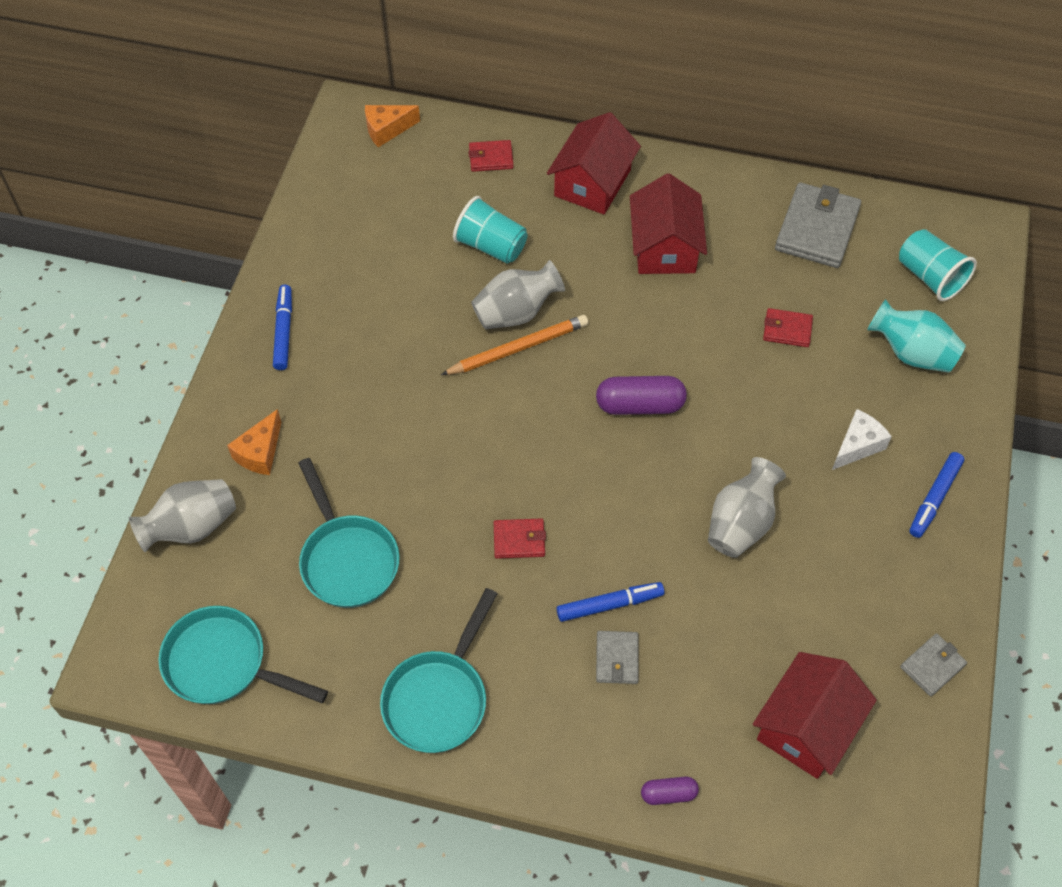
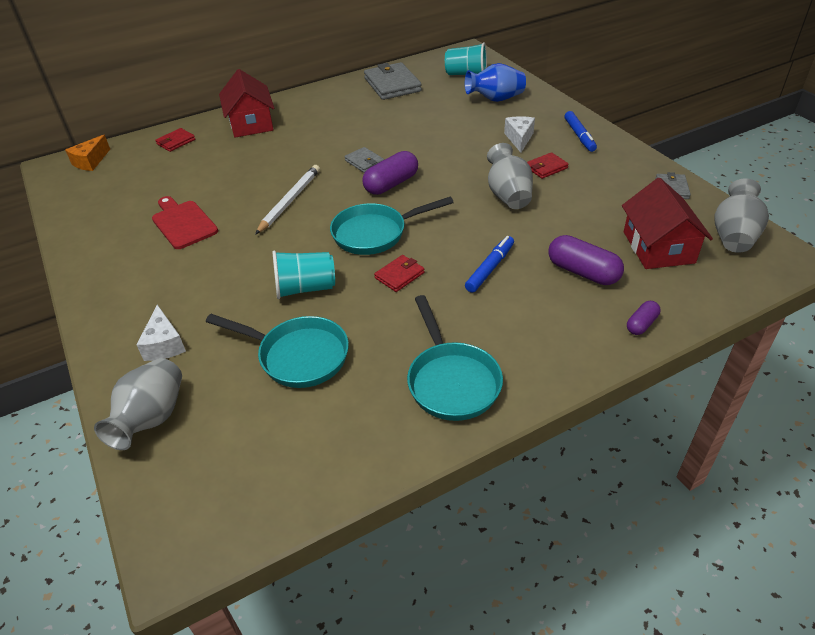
camera: 40 degrees left, 15 degrees down
turquoise pan [158,606,328,704] -> turquoise pan moved to [330,197,454,255]
orange cheese [227,409,281,475] -> white cheese [137,305,186,361]
blue marker [273,285,292,370] -> none
orange pencil [441,315,588,375] -> white pencil [255,165,320,235]
turquoise cup [453,196,528,264] -> turquoise cup moved to [272,251,335,299]
grey vase [471,260,565,329] -> grey vase moved to [714,178,769,253]
grey wallet [596,631,639,684] -> grey wallet moved to [344,147,384,173]
red house [630,173,707,274] -> none
red wallet [763,308,813,347] -> red wallet moved to [527,152,569,179]
turquoise vase [867,299,966,373] -> blue vase [465,63,526,102]
none -> red cutting board [152,196,218,249]
none -> purple capsule [548,235,624,285]

